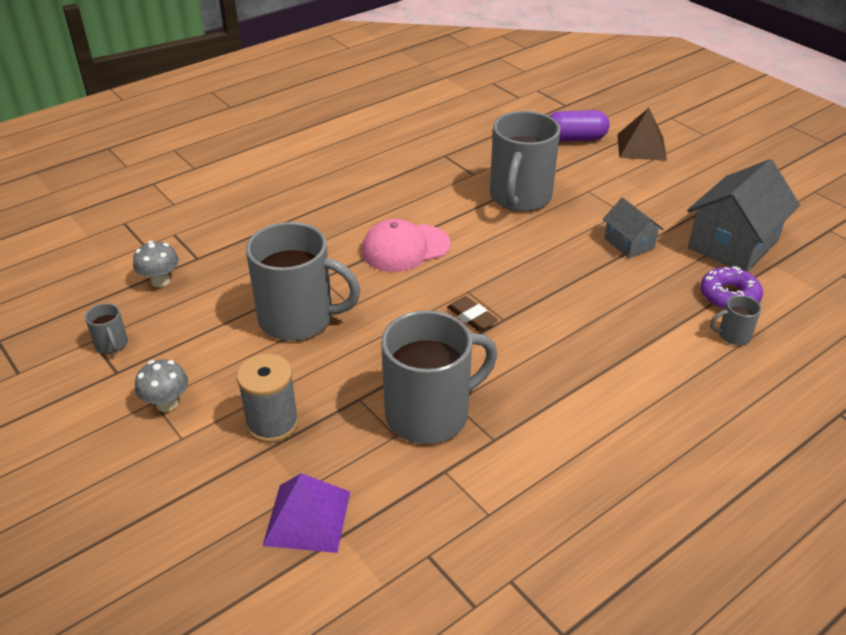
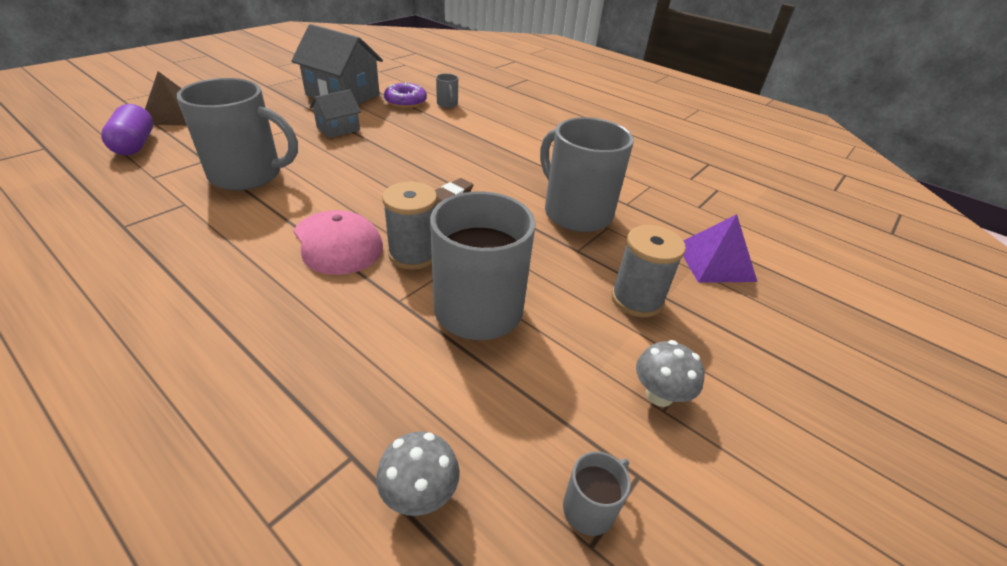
camera: 105 degrees left, 0 degrees up
none -> grey spool [382,182,437,270]

